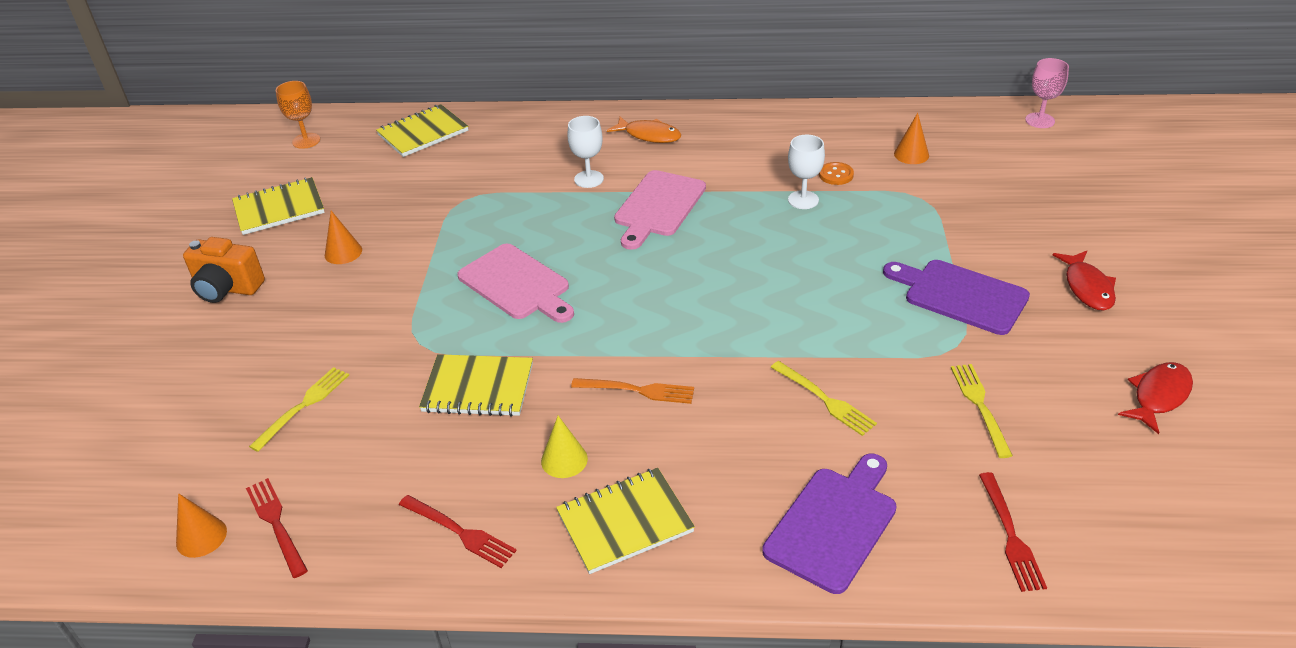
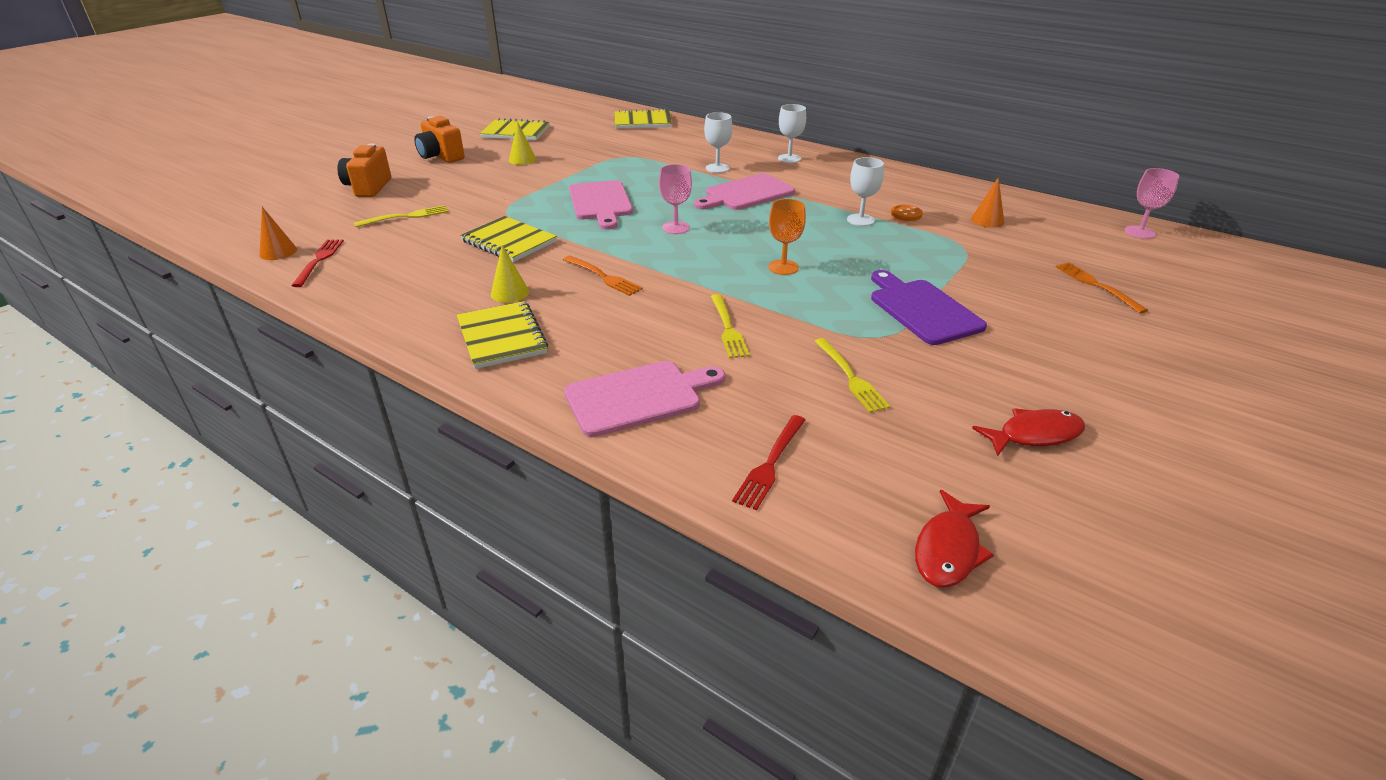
camera: 30 degrees right, 5 degrees down
orange goblet [276,81,320,149] -> orange goblet moved to [768,199,806,275]
orange cone [325,211,362,264] -> yellow cone [509,121,536,165]
red fork [399,495,517,568] -> none
yellow notebook [556,468,695,574] -> yellow notebook turned 60 degrees clockwise [457,301,548,369]
orange fish [607,116,682,143] -> white goblet [778,104,806,163]
purple cutting board [762,453,897,594] -> pink cutting board [564,361,725,437]
yellow fork [951,364,1013,458] -> yellow fork turned 135 degrees clockwise [814,338,890,413]
red fish [1053,251,1116,311] -> red fish moved to [915,490,994,588]
none -> orange camera [337,143,391,197]
none -> pink goblet [659,164,692,234]
none -> orange fork [1055,262,1148,314]

